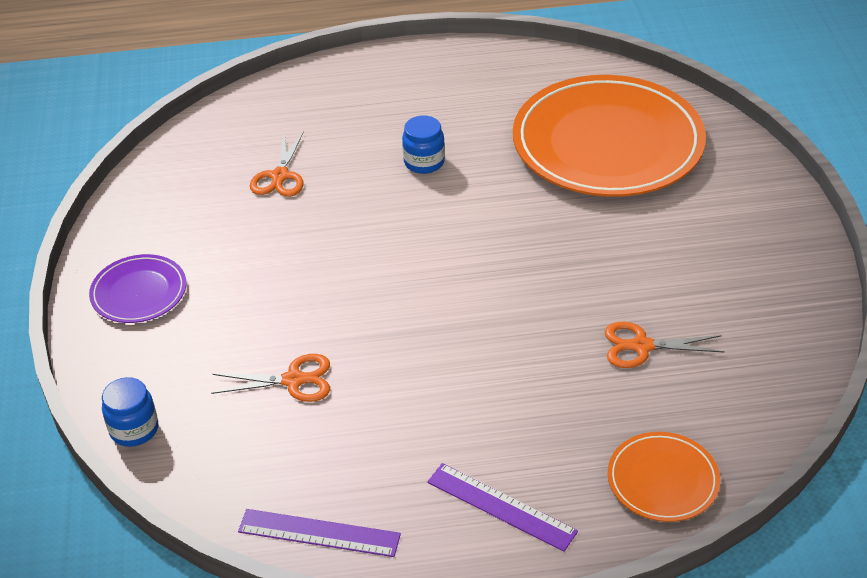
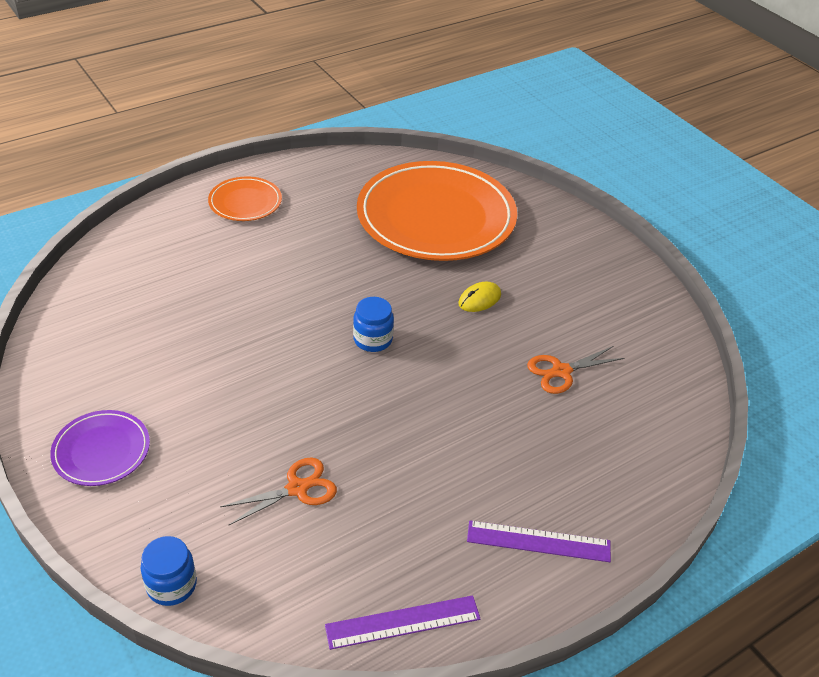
camera: 30 degrees left, 0 degrees up
orange scissors [250,131,304,197] -> none
blue jar [402,116,445,174] -> blue jar moved to [353,297,394,352]
orange plate [608,432,720,522] -> orange plate moved to [208,176,282,221]
none -> yellow mouse [458,282,501,312]

